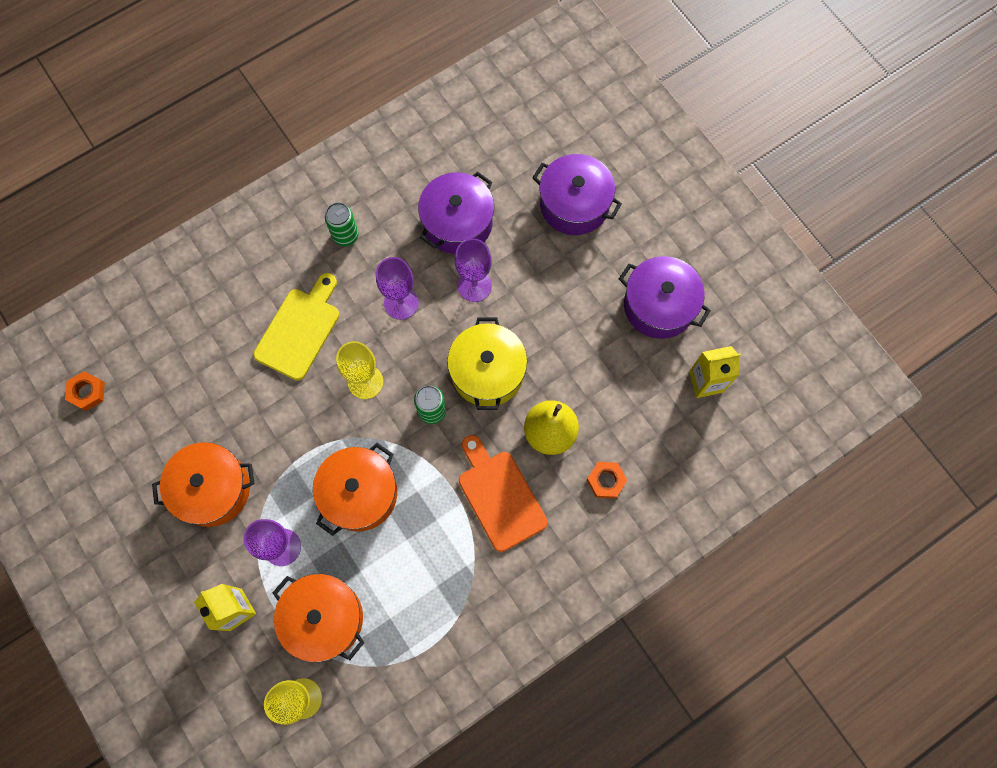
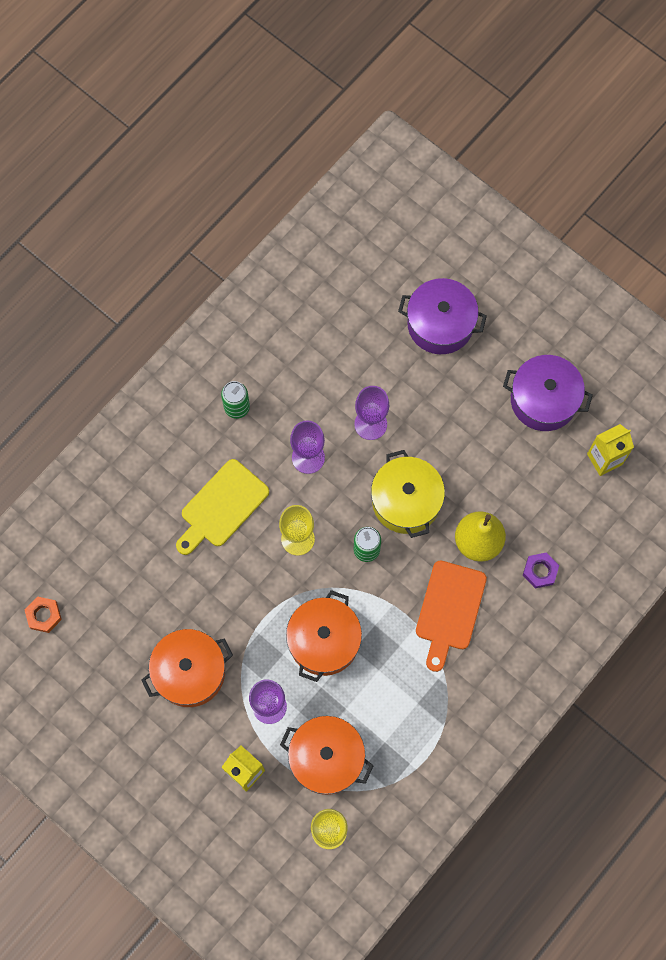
camera: 15 degrees left, 0 degrees up
yellow cutting board [253,273,339,381] -> yellow cutting board turned 150 degrees counterclockwise [176,459,269,555]
purple pot [418,171,494,254] -> none
orange cutting board [459,435,548,552] -> orange cutting board turned 120 degrees counterclockwise [416,561,487,672]
orange nut [587,462,627,499] -> purple nut [523,552,559,589]

